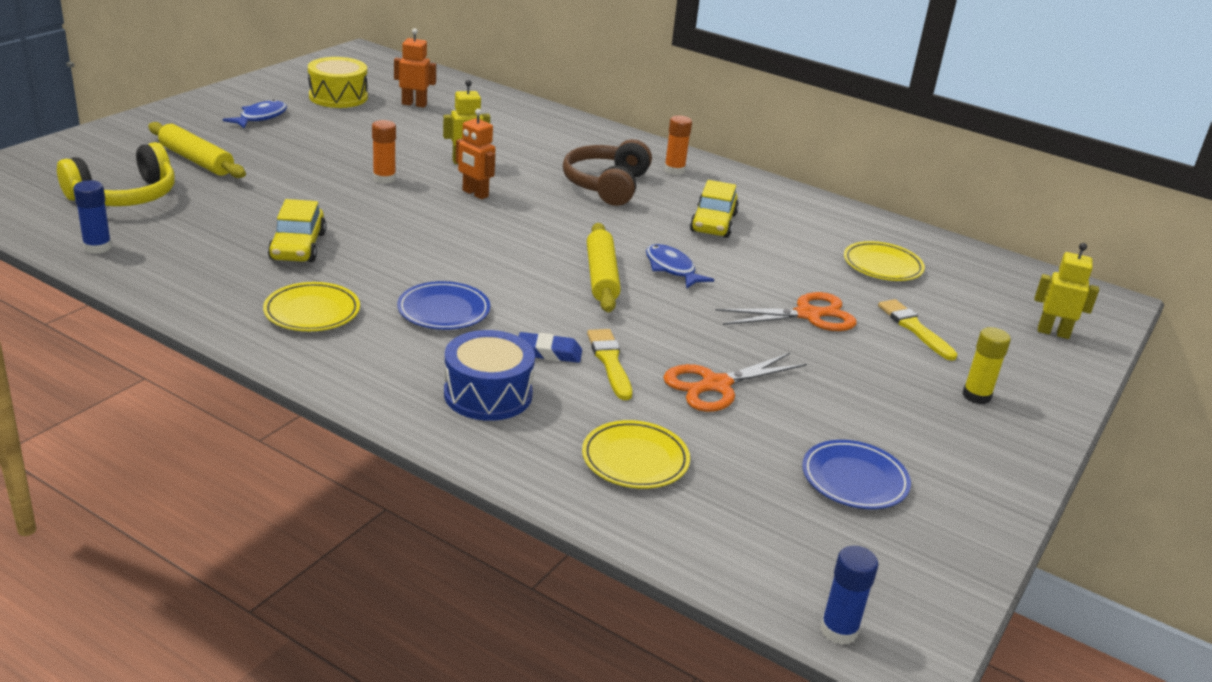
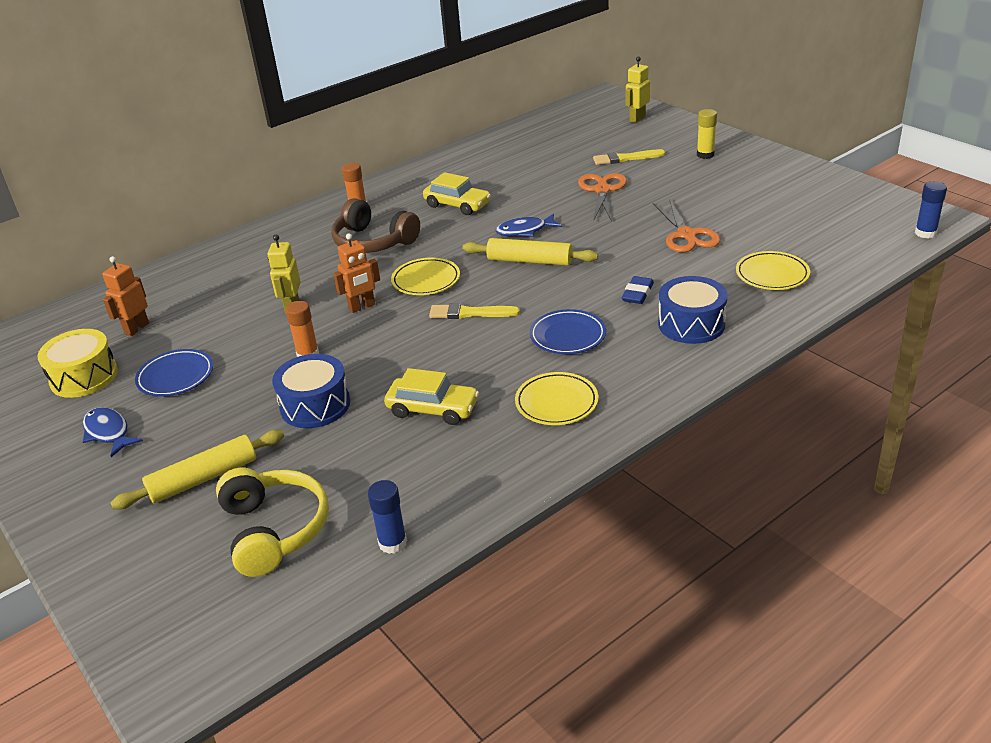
camera: 65 degrees left, 5 degrees up
yellow brush [587,329,632,400] -> yellow brush moved to [429,303,520,319]
blue plate [802,440,911,509] -> blue plate moved to [135,349,213,397]
yellow plate [844,241,925,281] -> yellow plate moved to [391,258,460,295]
none -> blue drum [272,354,350,428]

